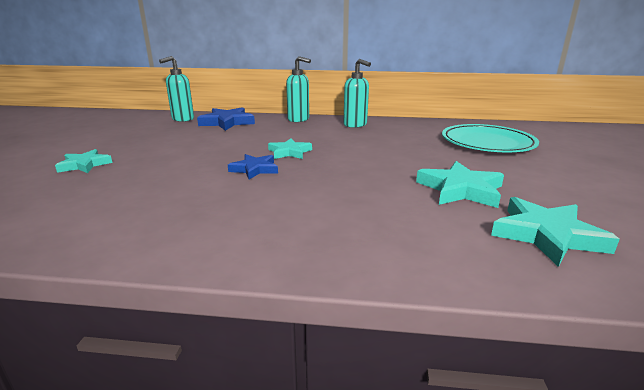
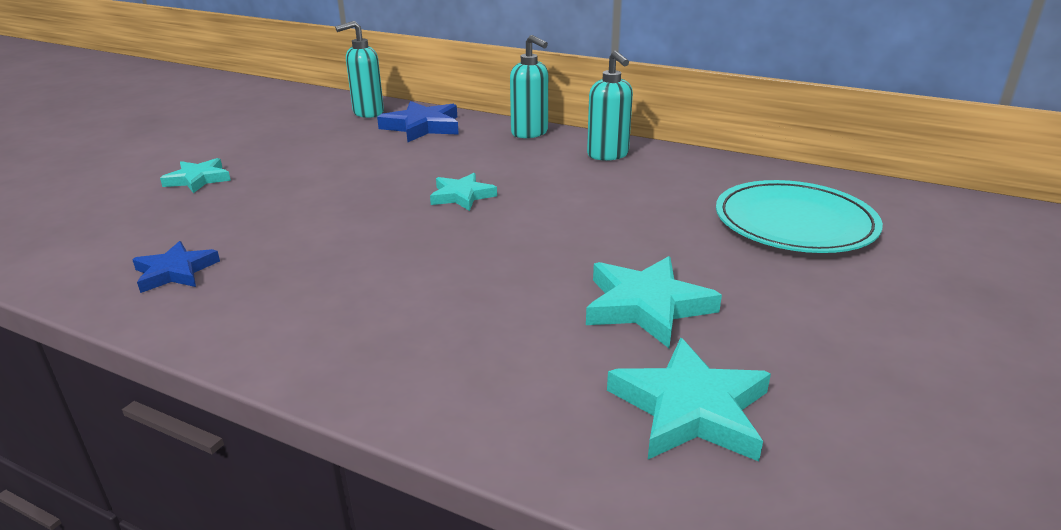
camera: 20 degrees right, 5 degrees up
blue star [228,154,278,180] -> blue star moved to [132,241,220,293]

